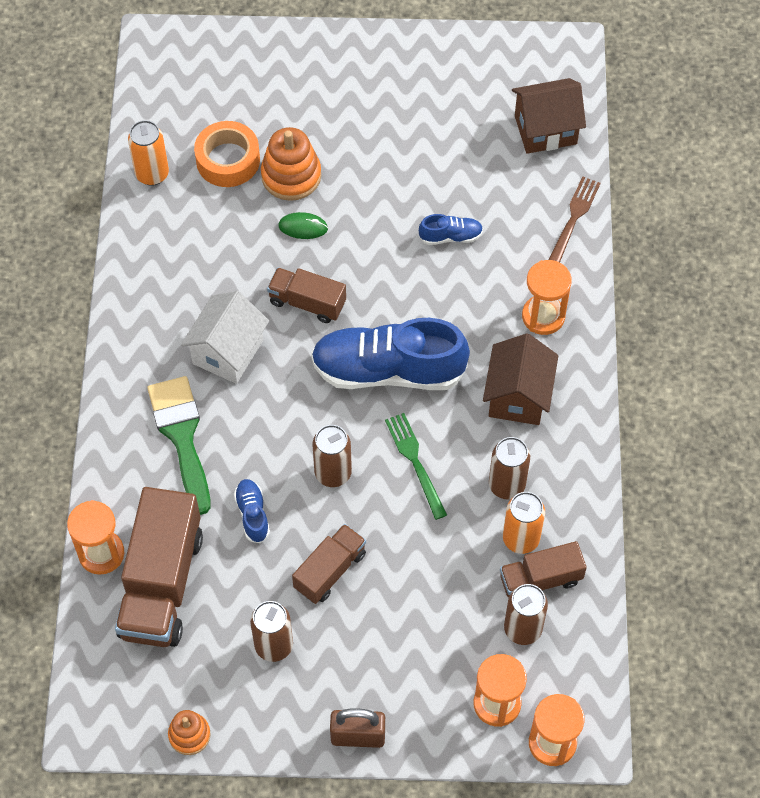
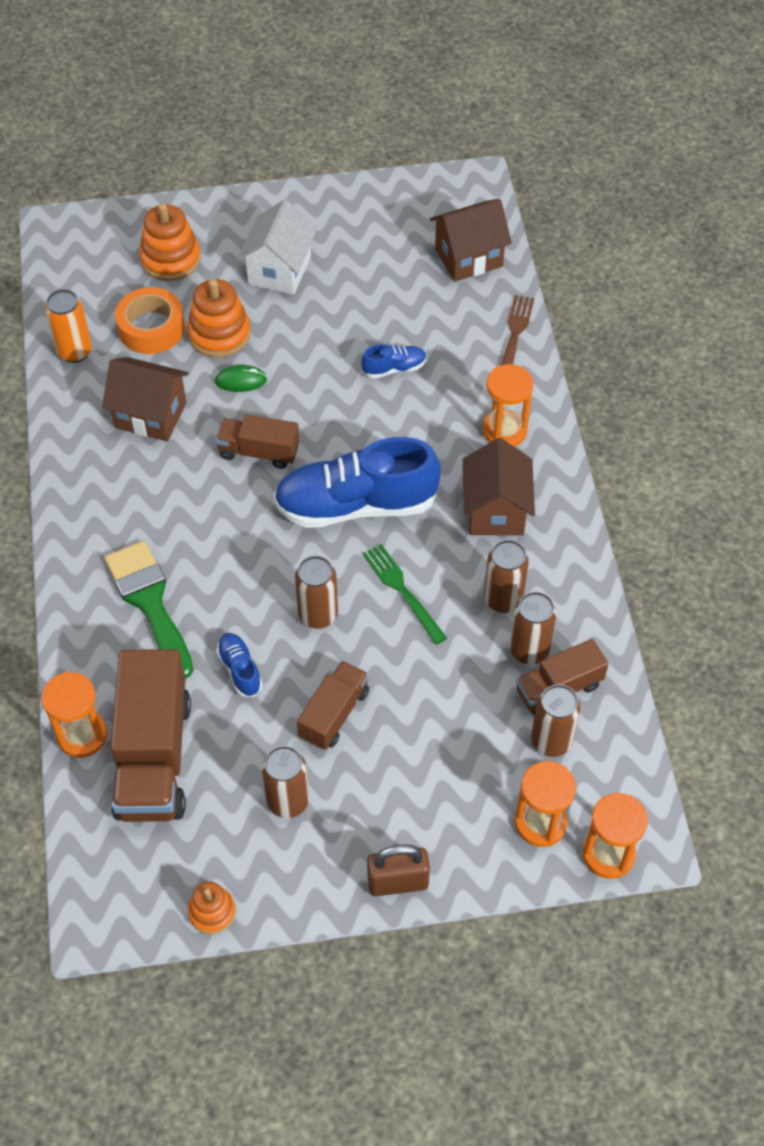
camera: 10 degrees left, 5 degrees down
white house [181,291,269,384] -> white house moved to [238,199,317,295]
orange can [503,492,545,554] -> brown can [510,592,557,665]
none -> brown house [102,357,189,441]
none -> orange stacking toy [139,203,201,281]

